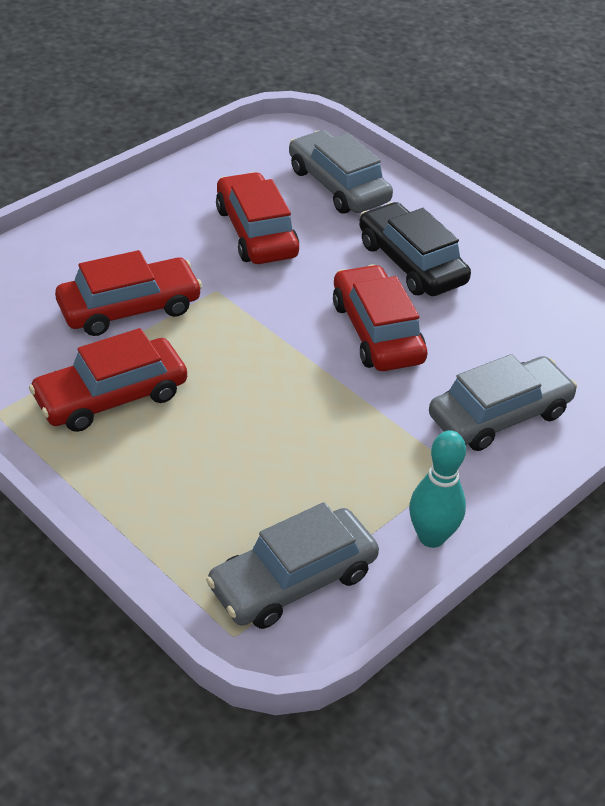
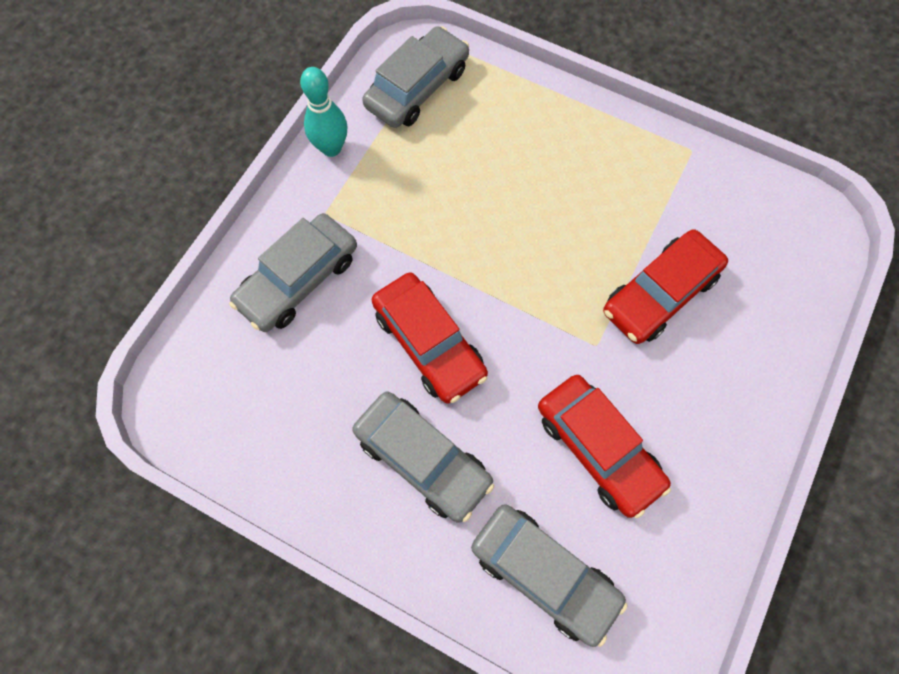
camera: 165 degrees right, 25 degrees up
red car [29,328,187,432] -> none
black car [359,202,471,296] -> grey car [352,391,494,523]

